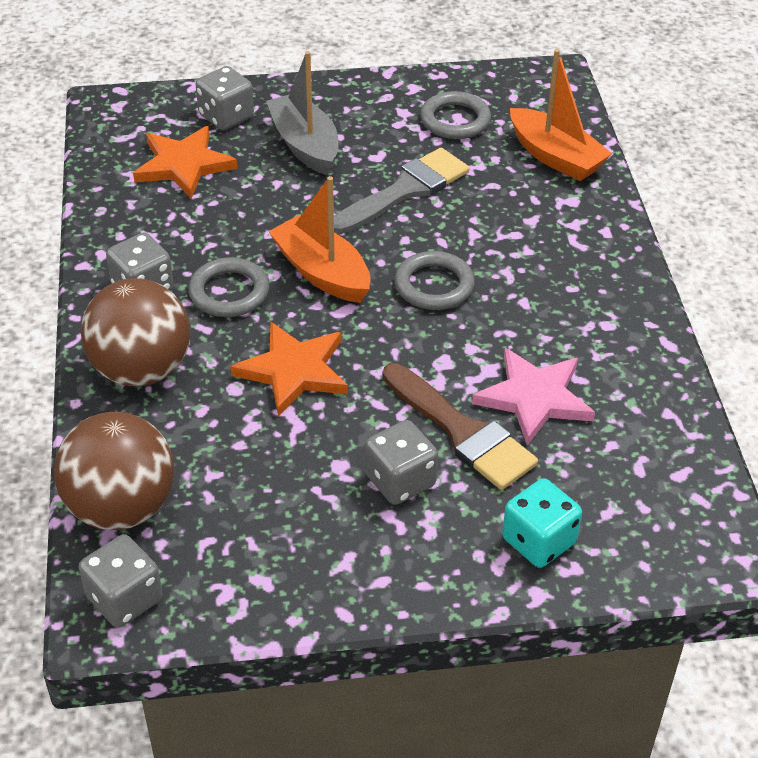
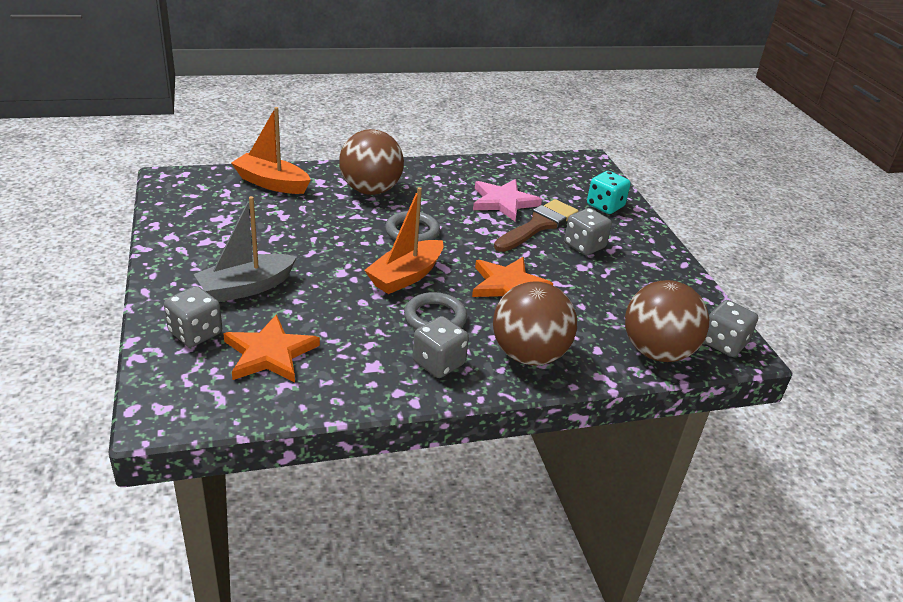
camera: 100 degrees left, 10 degrees down
grey brush [334,148,470,234] -> none
grey ring [420,91,491,139] -> none
orange boat [510,49,612,181] -> orange boat turned 105 degrees counterclockwise [231,107,311,194]
none -> brown ball [339,129,404,195]

